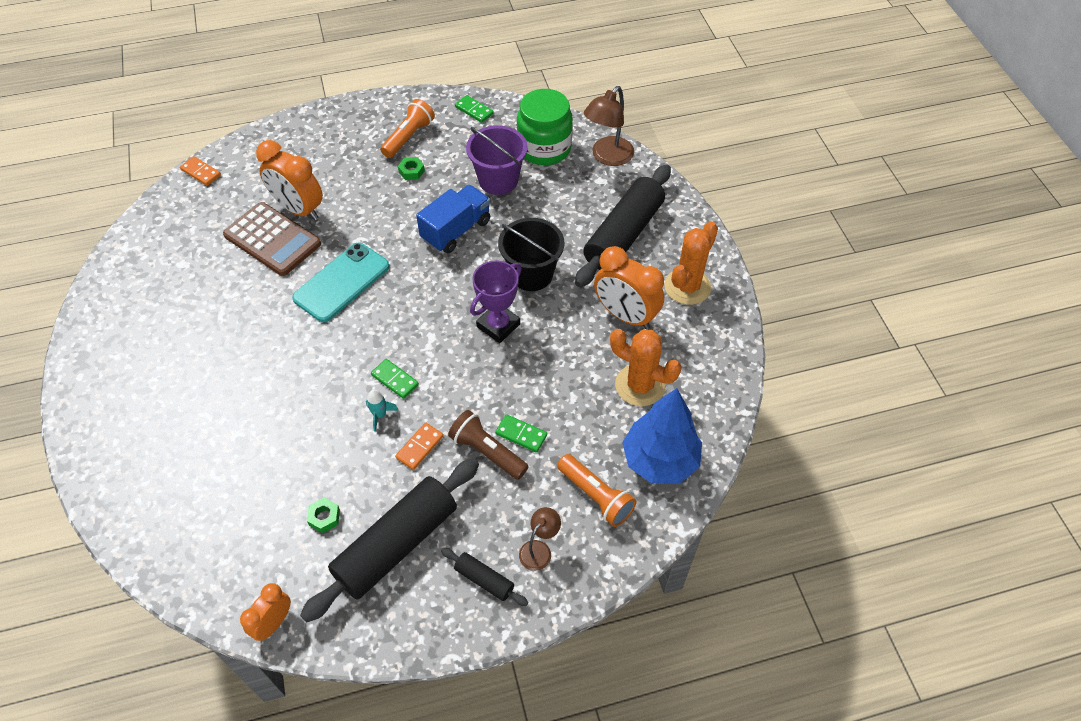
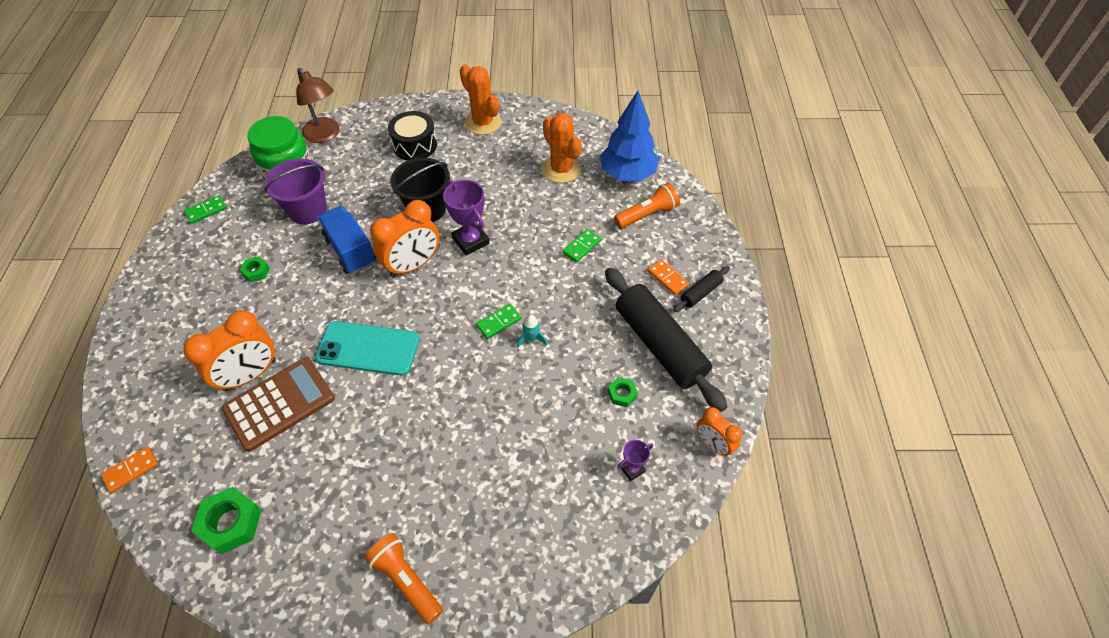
camera: 75 degrees left, 0 degrees up
turquoise phone [292,243,389,322] -> turquoise phone turned 45 degrees counterclockwise [315,321,420,376]
orange flashlight [380,99,435,158] -> orange flashlight moved to [364,533,443,624]
orange domino [395,423,443,470] -> orange domino moved to [647,259,689,295]
brown flashlight [448,410,528,480] -> none
brown lamp [519,507,561,571] -> none
black rolling pin [575,164,671,287] -> black drum [388,111,437,161]
orange clock [594,246,664,329] -> orange clock moved to [370,200,440,278]
orange cactus [610,329,682,406] -> orange cactus turned 75 degrees counterclockwise [542,113,582,183]
none -> green nut [191,487,262,554]
none -> purple trophy [618,440,653,481]

